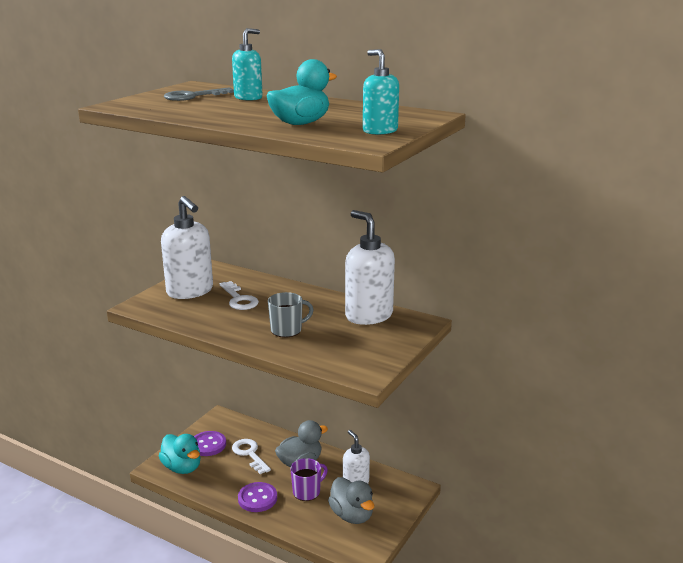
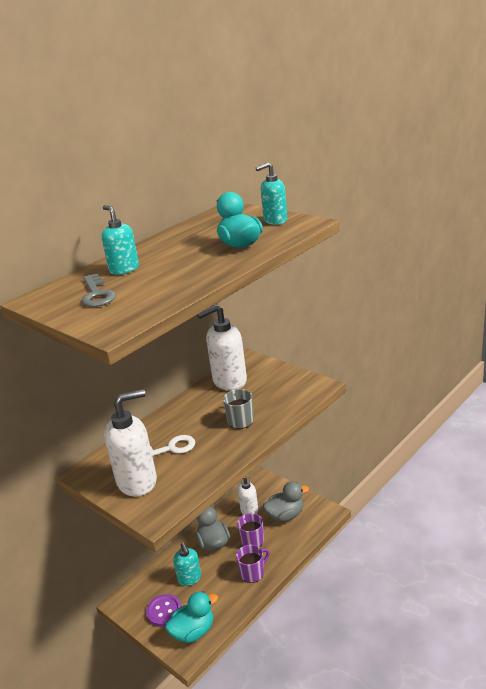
camera: 75 degrees left, 5 degrees up
white key [232,439,271,474] -> turquoise soap dispenser [173,543,201,586]
purple button [238,482,277,512] -> purple mug [236,545,270,583]

